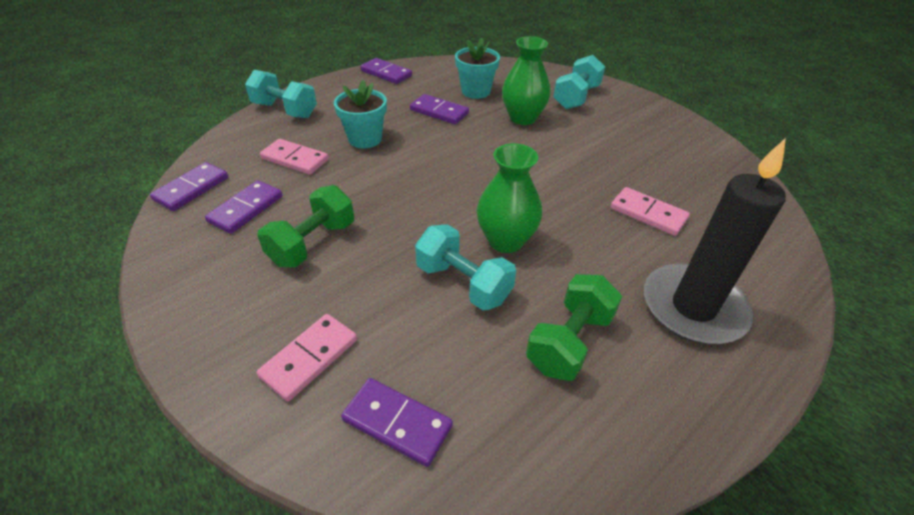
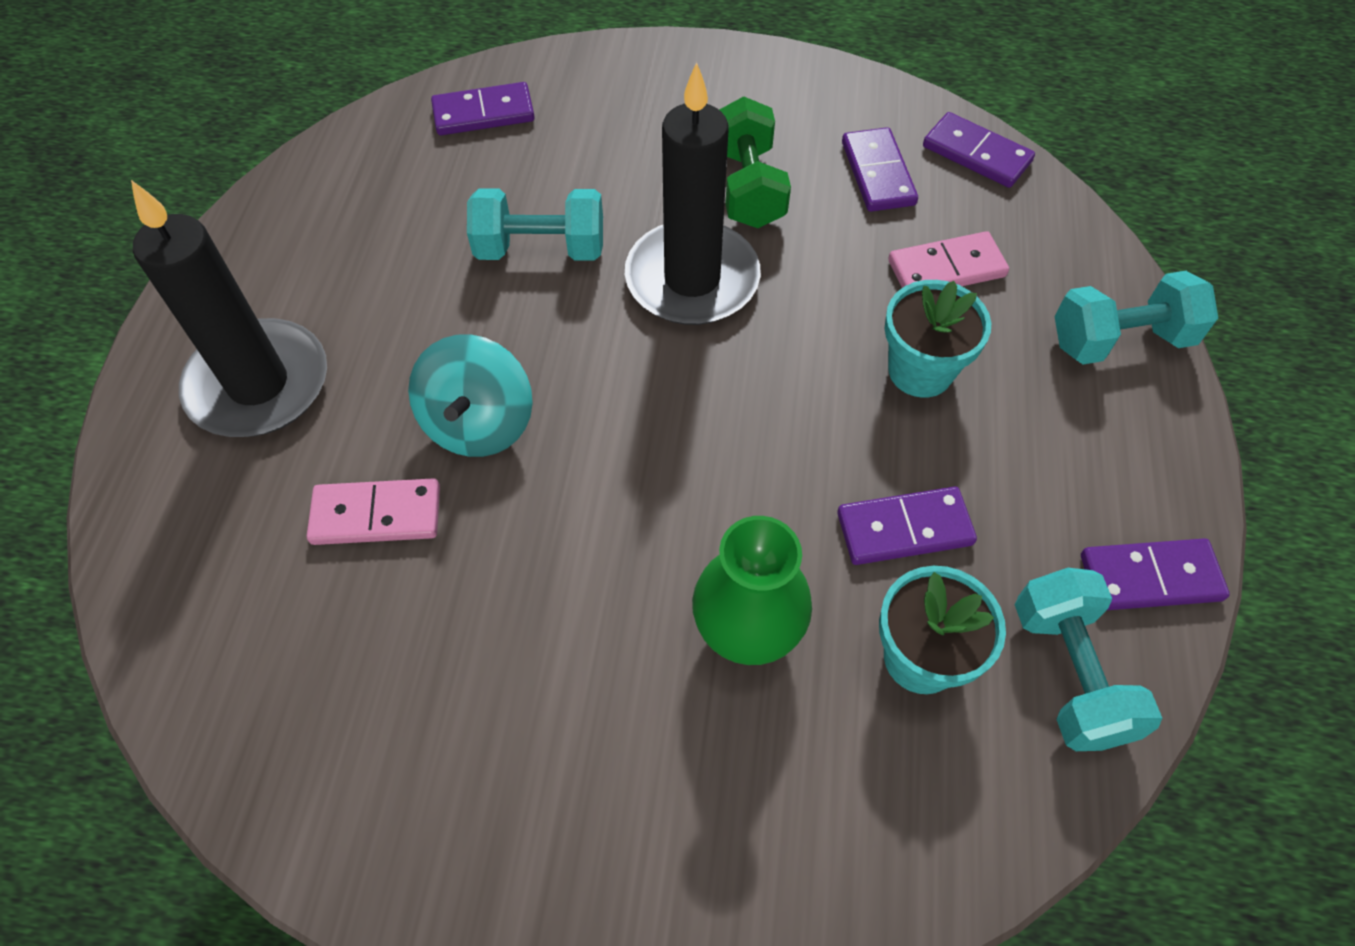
camera: 140 degrees right, 15 degrees up
purple domino [150,162,228,211] -> purple domino turned 45 degrees counterclockwise [923,112,1035,188]
pink domino [256,314,357,401] -> none
green vase [477,143,542,253] -> none
green dumbbell [526,274,622,381] -> none
turquoise dumbbell [553,55,605,109] -> turquoise dumbbell moved to [1015,568,1162,751]
none -> turquoise spinning top [408,334,533,457]
none -> black candle [625,62,761,325]

